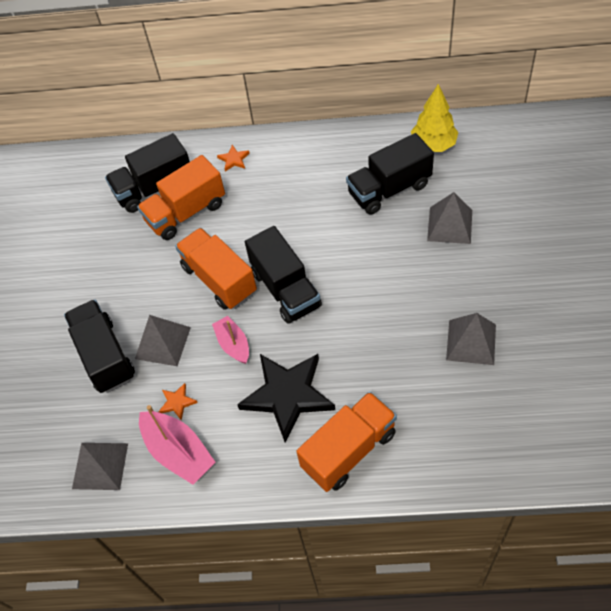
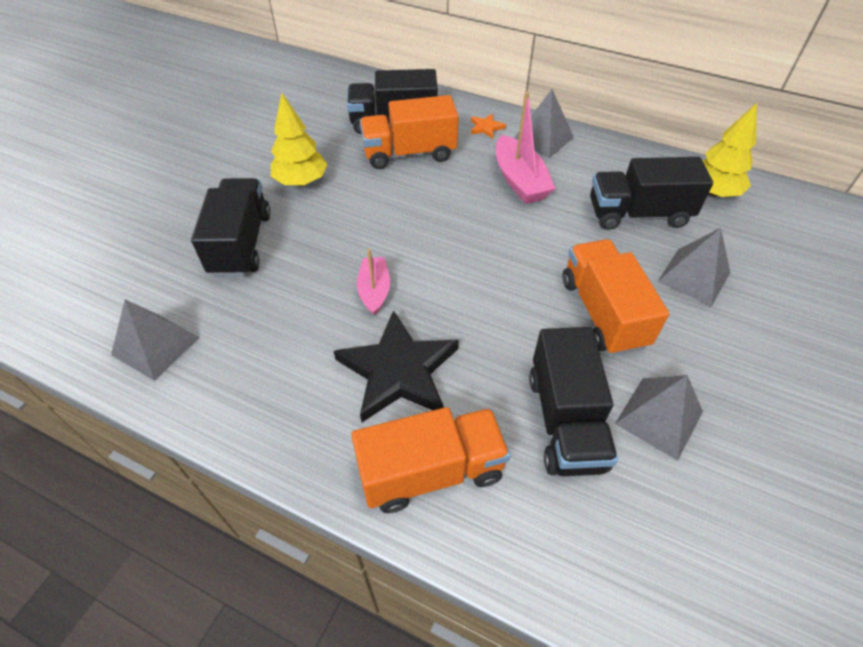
camera: 20 degrees right, 5 degrees down
grey pyramid [135,315,191,366] -> grey pyramid moved to [514,89,574,158]
pink boat [139,405,216,485] -> pink boat moved to [496,92,556,204]
orange star [158,383,198,420] -> none
orange truck [175,228,257,310] -> orange truck moved to [563,239,669,356]
black truck [245,226,322,324] -> black truck moved to [529,327,618,476]
none -> yellow tree [271,93,328,186]

